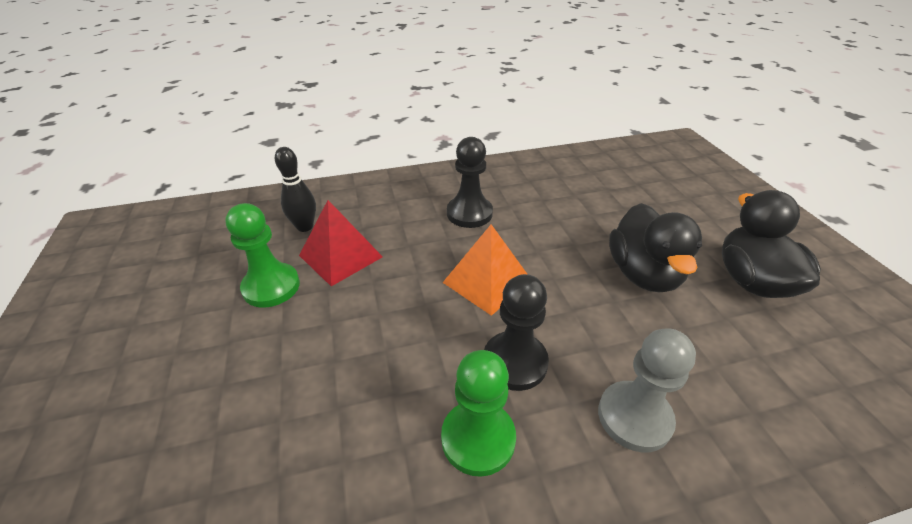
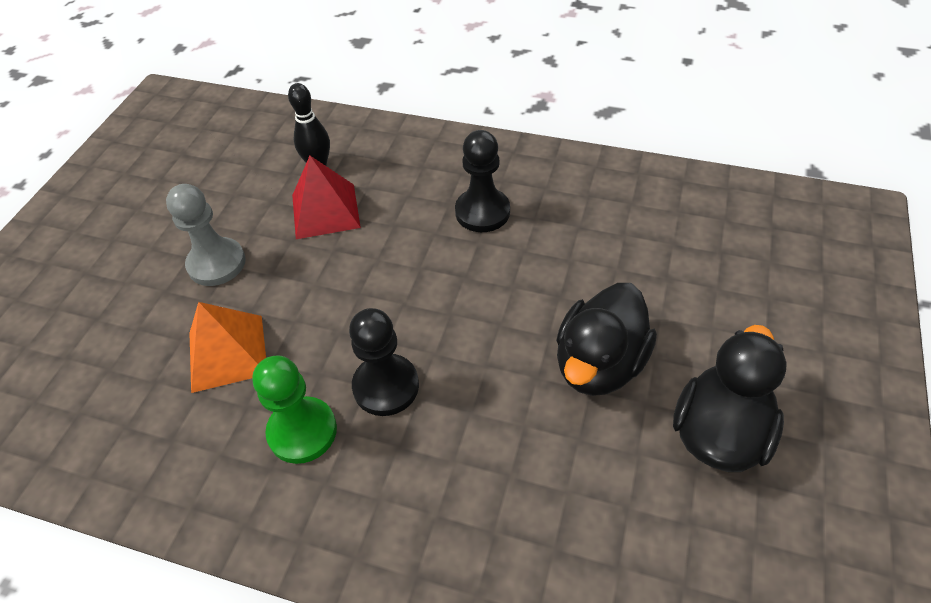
camera: 35 degrees right, 10 degrees up
green pawn [225,203,300,307] -> none
orange pyramid [443,224,527,316] -> orange pyramid moved to [189,302,266,393]
grey pawn [598,329,696,452] -> grey pawn moved to [166,184,246,286]

